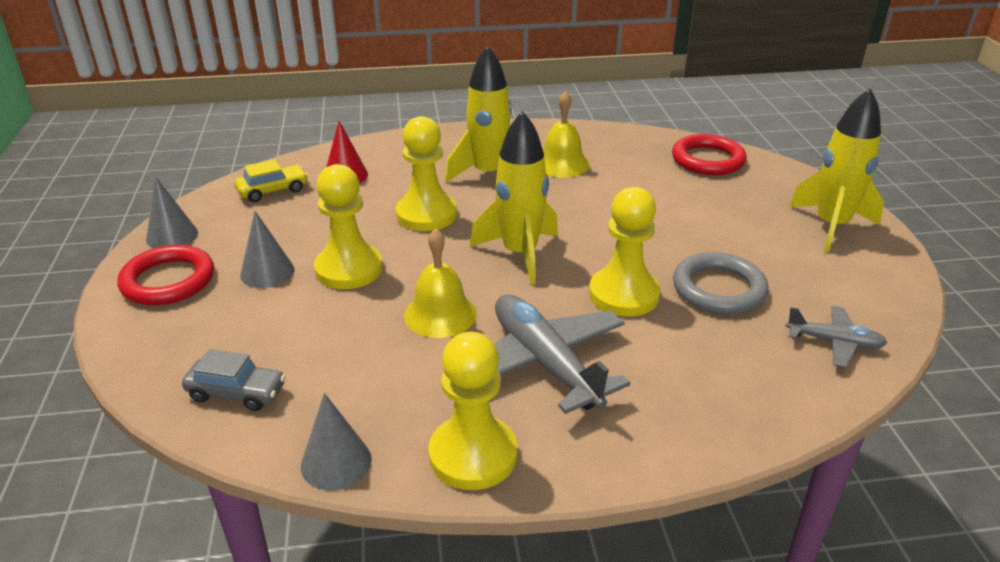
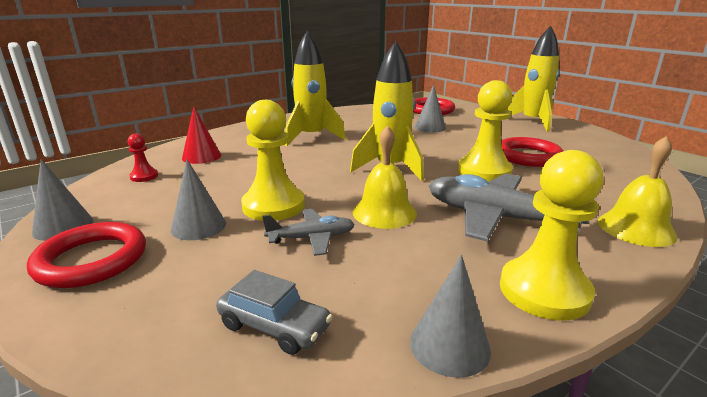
camera: 30 degrees left, 10 degrees down
grey car [182,349,286,411] -> grey car turned 45 degrees clockwise [216,270,333,355]
yellow car [234,159,308,202] -> red pawn [128,134,158,182]
yellow pawn [396,116,457,231] -> none
yellow bell [543,91,590,178] -> yellow bell moved to [598,136,677,247]
grey ring [673,252,769,314] -> red ring [501,137,563,167]
grey plane [786,306,887,368] -> grey plane moved to [262,209,354,256]
none -> grey cone [414,85,446,132]

